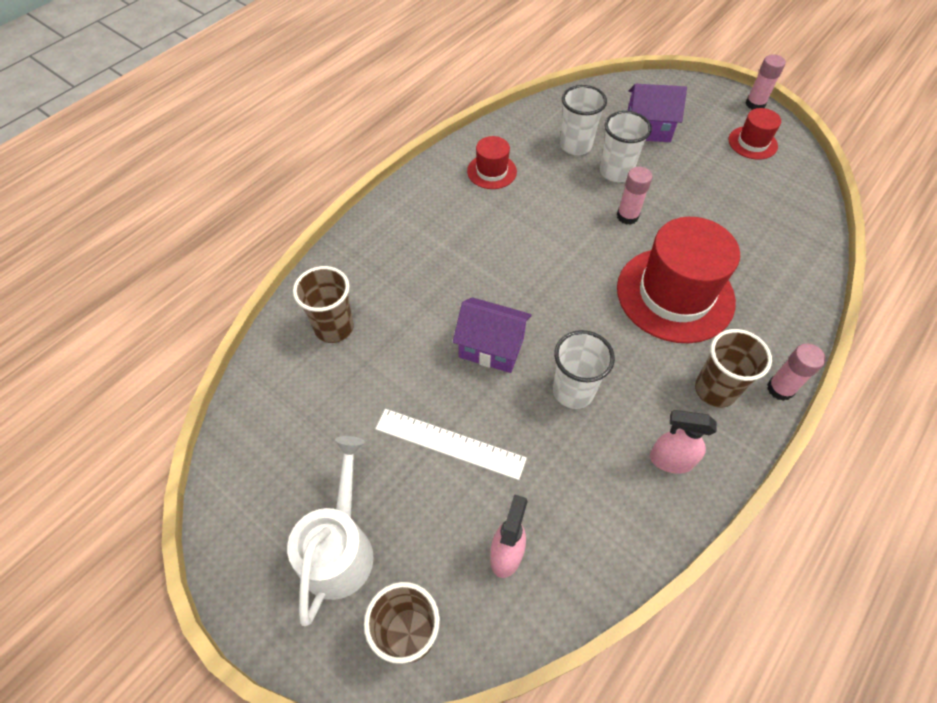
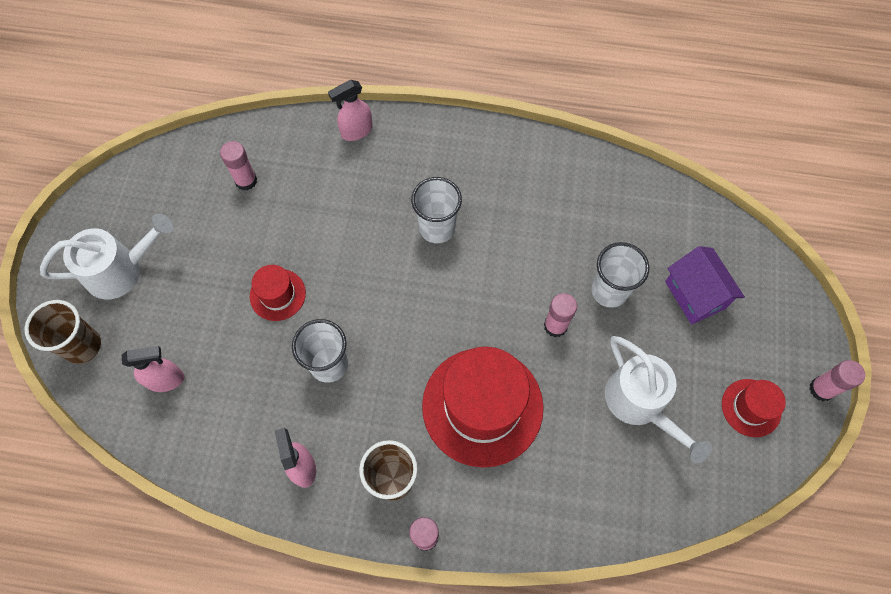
camera: 60 degrees right, 10 degrees up
brown cup [293,266,354,343] -> none
white ruler [375,409,527,480] -> none
purple house [453,297,532,373] -> none
red hat [467,136,517,189] -> red hat moved to [250,265,306,321]
white cup [560,85,607,155] -> white cup moved to [411,177,462,243]
none -> pink glue stick [220,141,257,191]
none -> pink spray bottle [328,80,373,141]
none -> white watering can [605,336,712,463]

